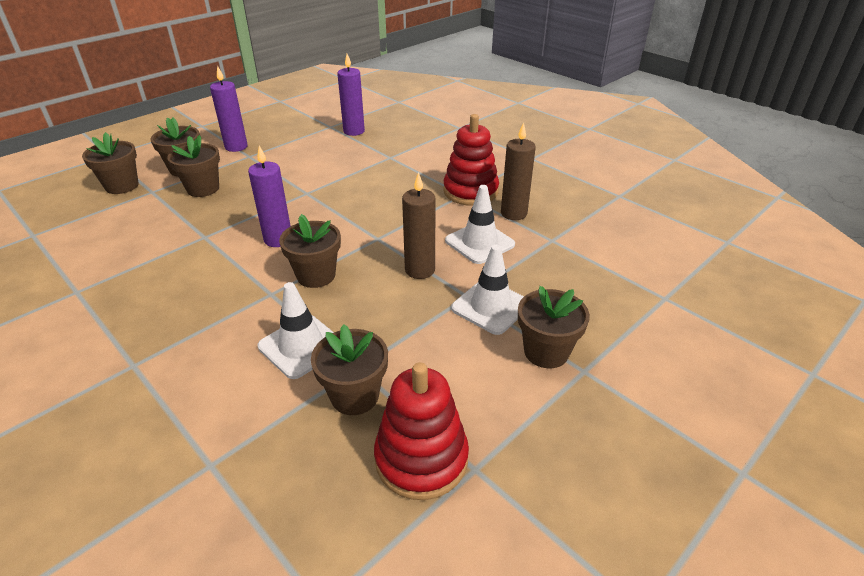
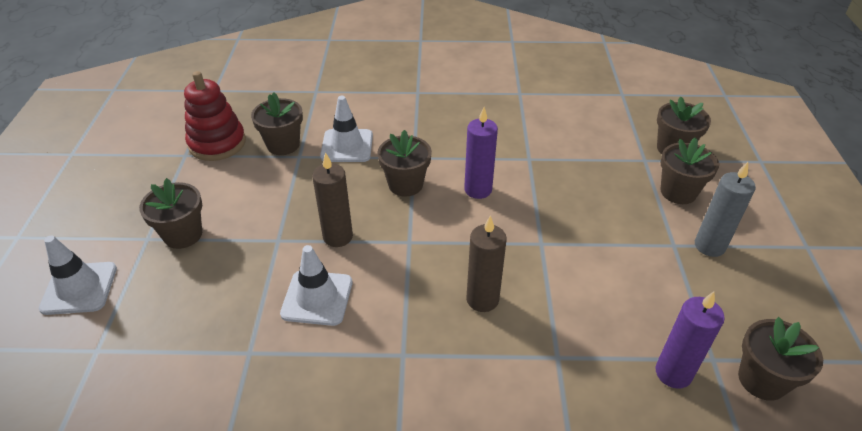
camera: 135 degrees right, 5 degrees up
brown flower pot [168,135,220,197] -> brown flower pot moved to [738,317,823,401]
purple candle [210,65,248,152] -> grey candle [695,162,756,257]
red stacking toy [443,114,499,206] -> none
white traffic cone [451,245,524,335] -> white traffic cone moved to [39,236,117,315]
brown candle [501,122,536,220] -> brown candle moved to [466,215,507,312]

